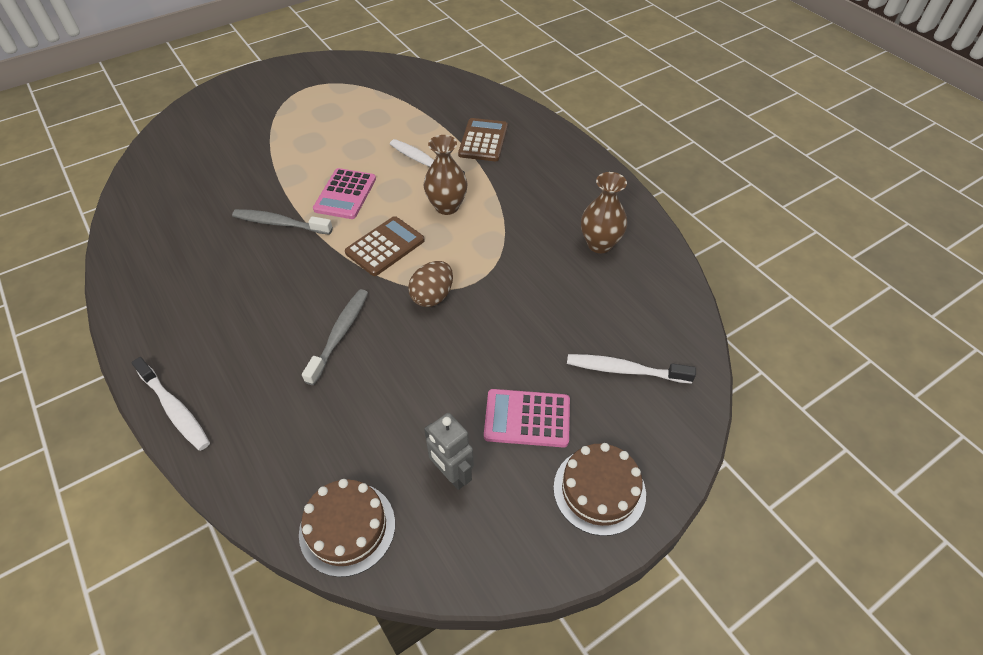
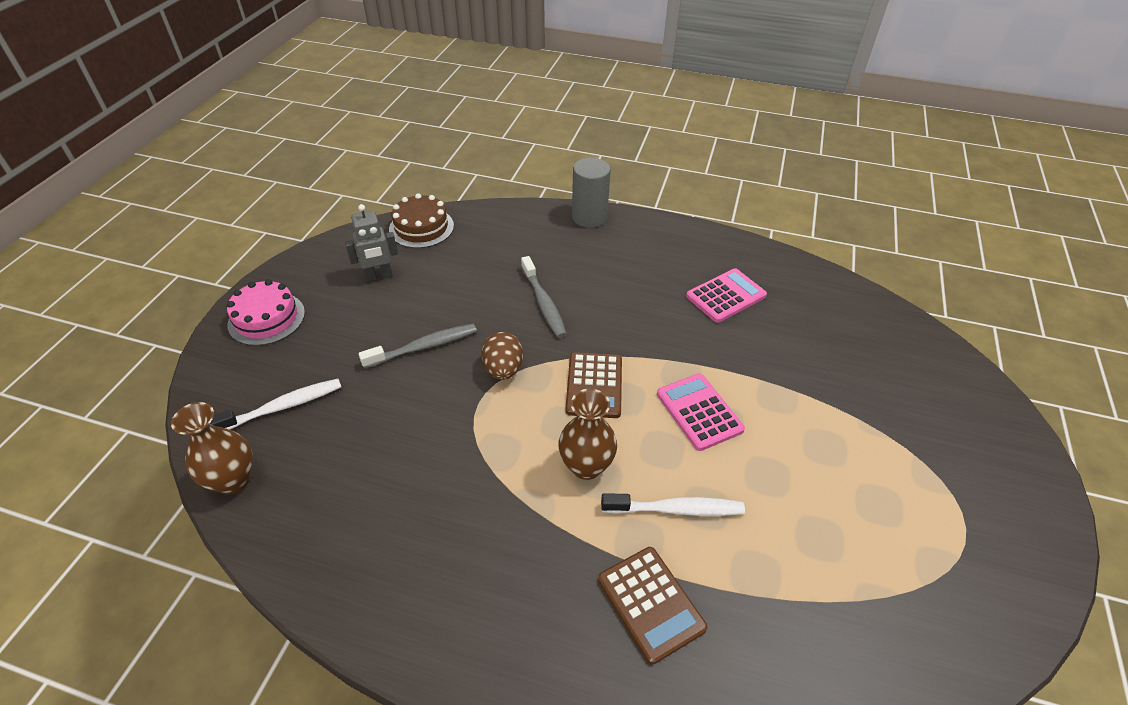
camera: 140 degrees right, 5 degrees down
white toothbrush [131,357,210,451] -> grey cylinder [572,158,611,228]
grey toothbrush [232,209,333,235] -> grey toothbrush moved to [358,324,477,369]
grey robot [424,413,474,490] -> grey robot turned 150 degrees clockwise [345,204,398,282]
pink calculator [484,389,570,448] -> pink calculator moved to [686,268,767,323]
brown cake [554,443,646,536] -> pink cake [227,279,305,346]
brown vase [581,172,627,253] -> brown vase moved to [171,402,253,494]

